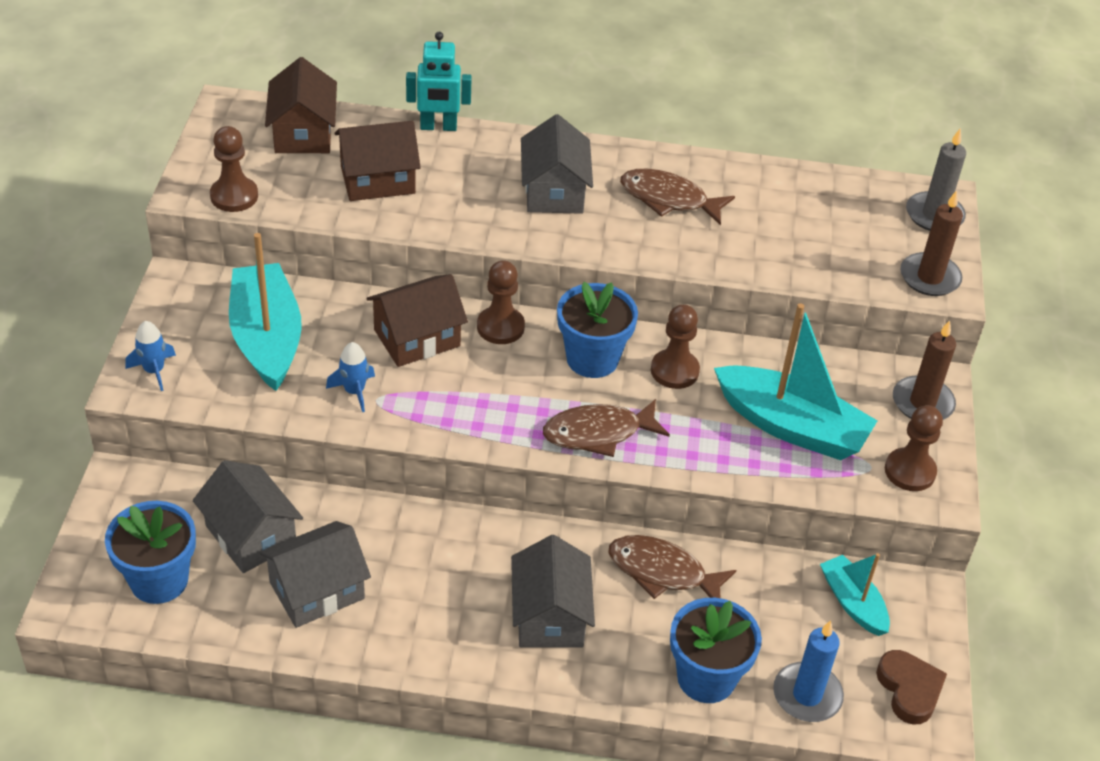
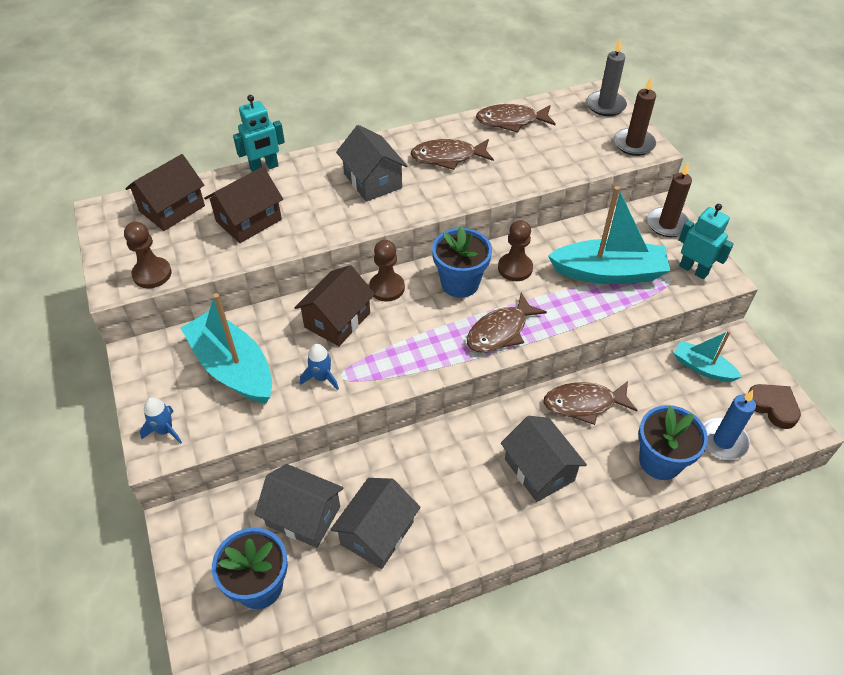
camera: 25 degrees left, 5 degrees up
brown house [265,57,337,153] -> brown house turned 75 degrees clockwise [125,154,205,231]
brown pawn [885,405,943,491] -> turquoise robot [679,204,734,279]
none -> brown fish [476,104,556,133]

